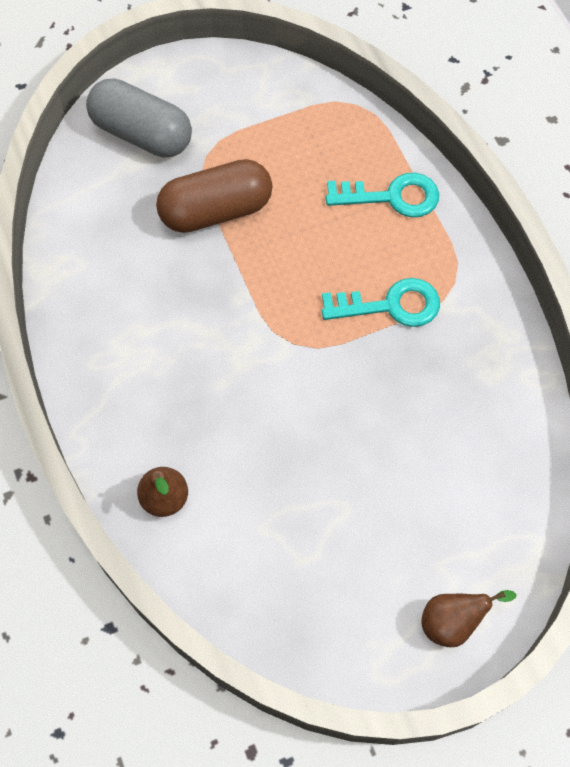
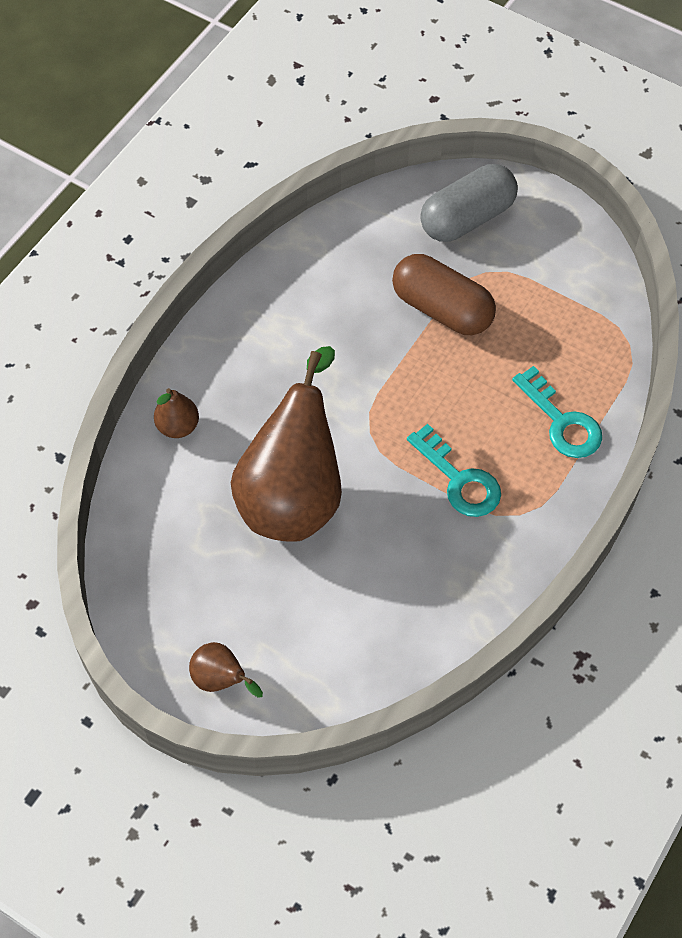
camera: 55 degrees right, 5 degrees down
grey capsule [86,79,192,158] -> grey capsule turned 60 degrees clockwise [420,164,518,242]
none -> brown pear [231,346,342,542]

